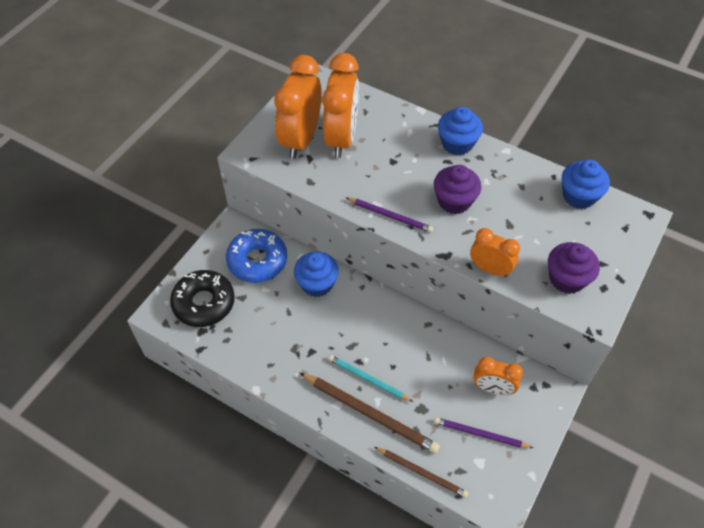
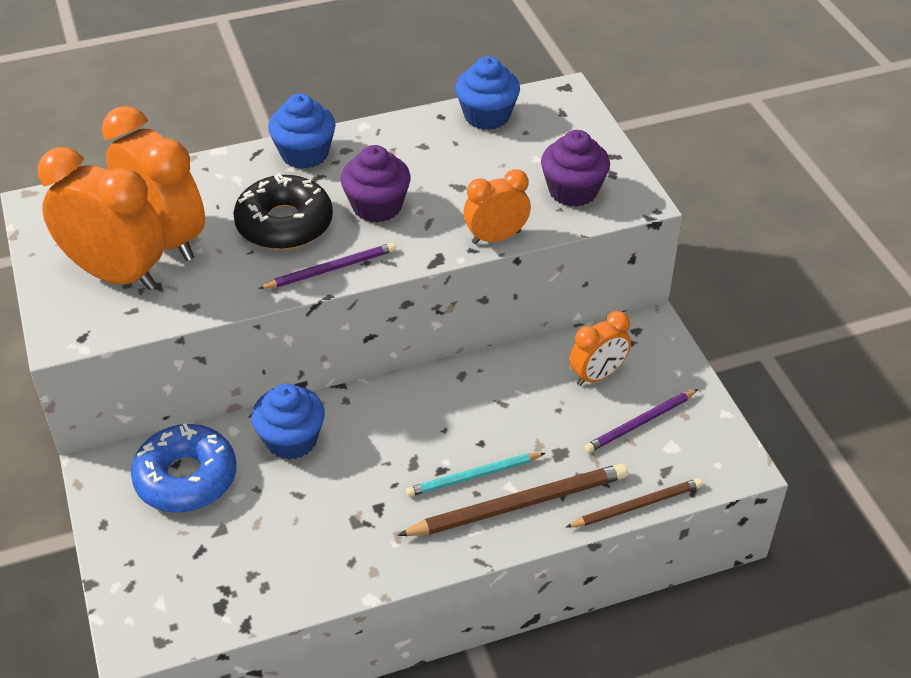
camera: 50 degrees left, 10 degrees down
black donut [170,270,235,327] -> black donut moved to [233,173,333,250]
orange clock [274,55,322,159] -> orange clock turned 150 degrees clockwise [38,147,165,290]

